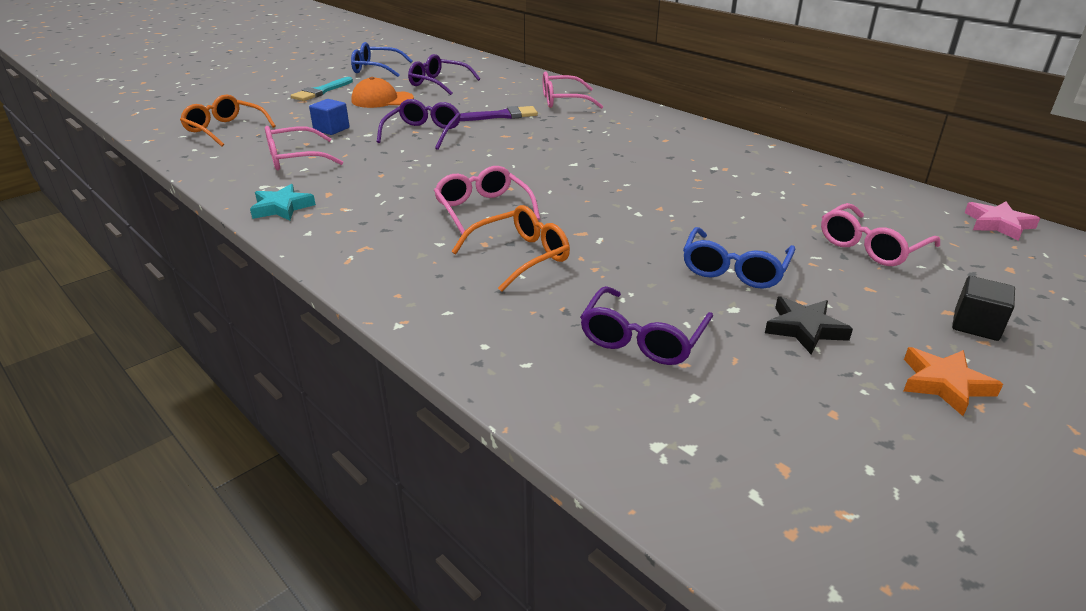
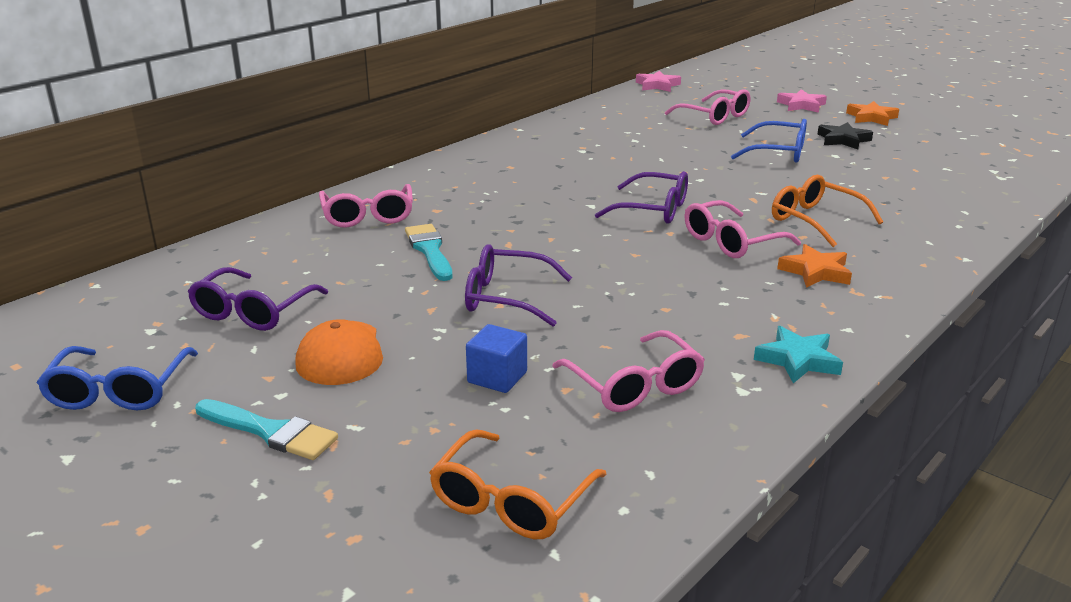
camera: 95 degrees left, 5 degrees down
purple brush [460,106,538,121] -> turquoise brush [405,224,452,281]
purple glasses [580,286,713,365] -> purple glasses moved to [595,171,688,224]
black cube [952,276,1015,341] -> pink star [777,89,827,113]
none -> orange star [777,244,852,288]

